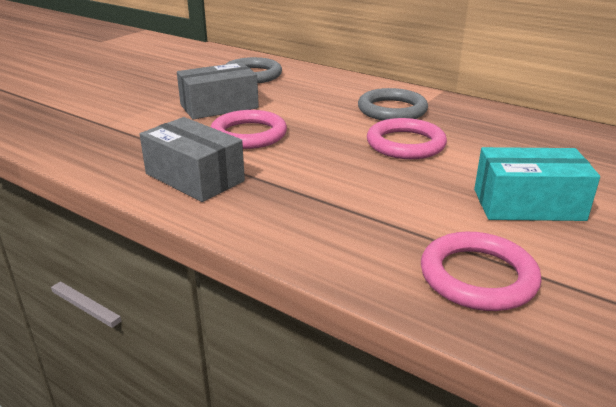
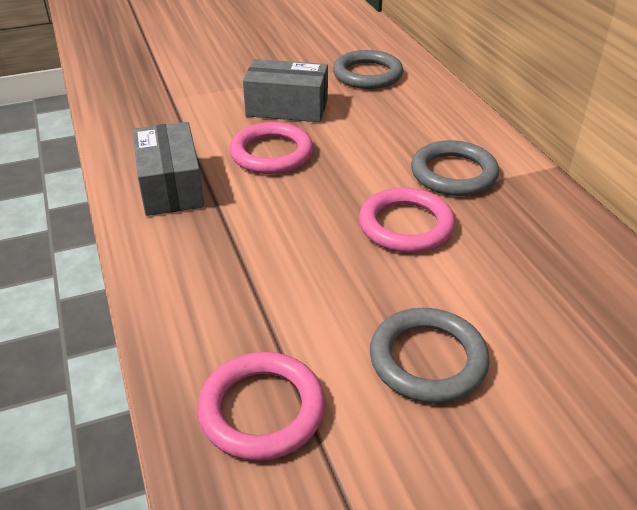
camera: 35 degrees right, 10 degrees up
turquoise box [474,147,600,221] -> grey ring [370,308,490,403]

